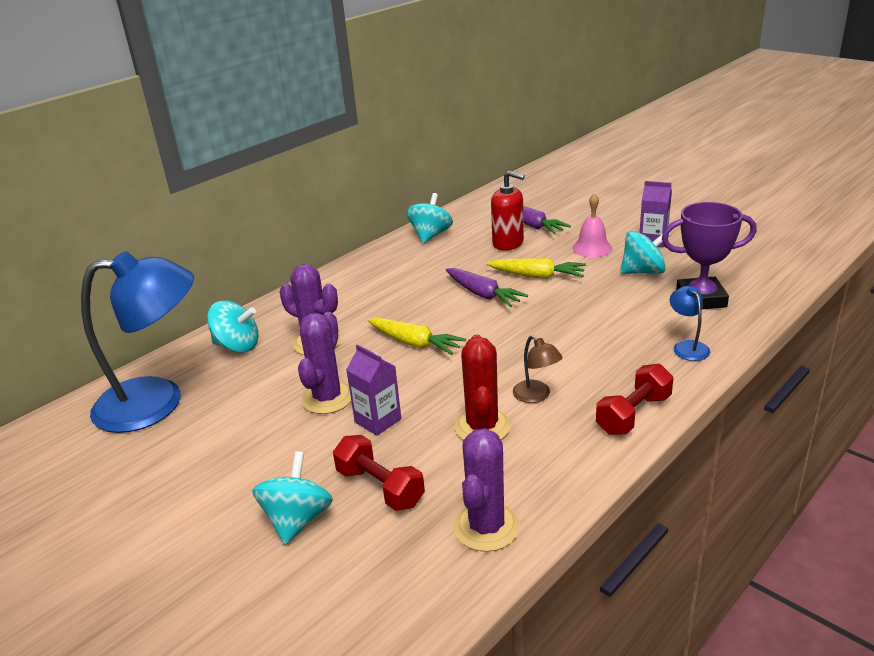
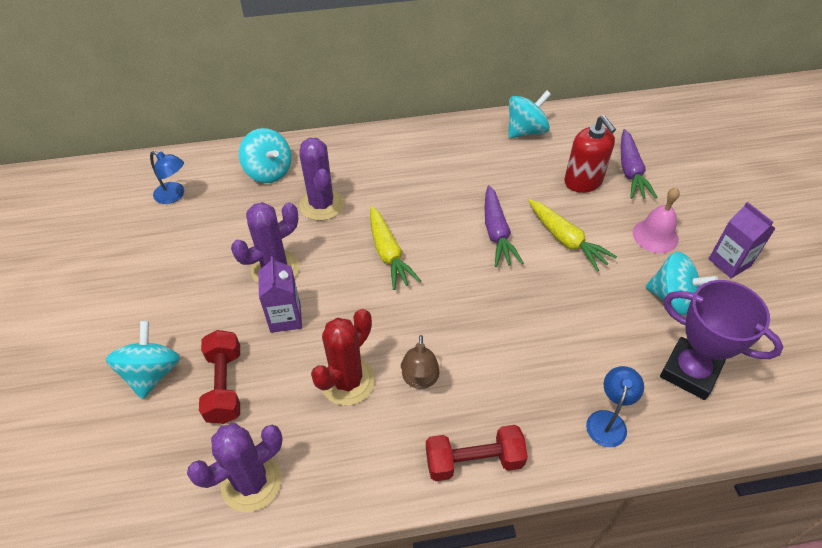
camera: 35 degrees right, 20 degrees up
blue lamp [81,251,194,433] -> blue lamp [150,151,184,204], size x0.41
turquoise spinning top [252,451,333,545] -> turquoise spinning top turned 45 degrees counterclockwise [105,321,180,400]

